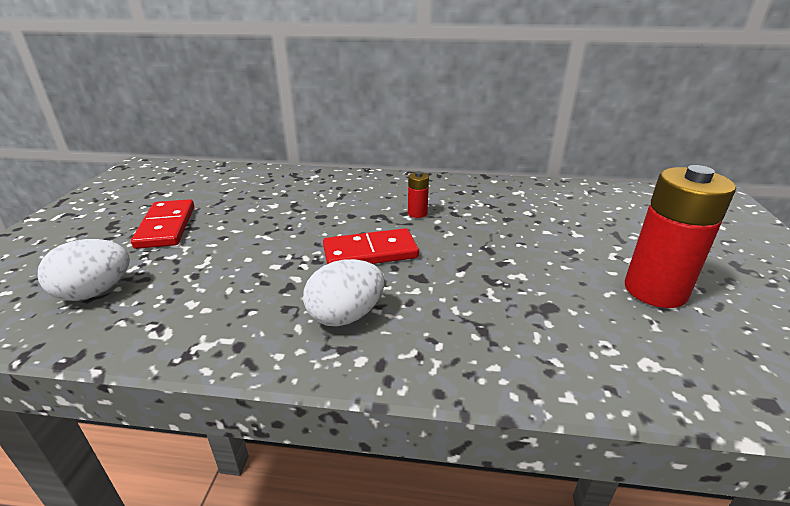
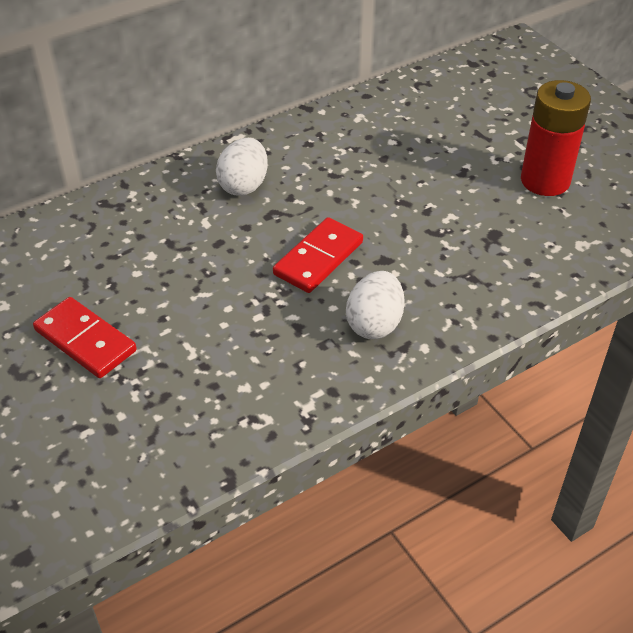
camera: 40 degrees left, 15 degrees up
white egg [38,239,130,301] -> white egg moved to [216,138,268,196]
red battery [408,171,429,218] -> none

